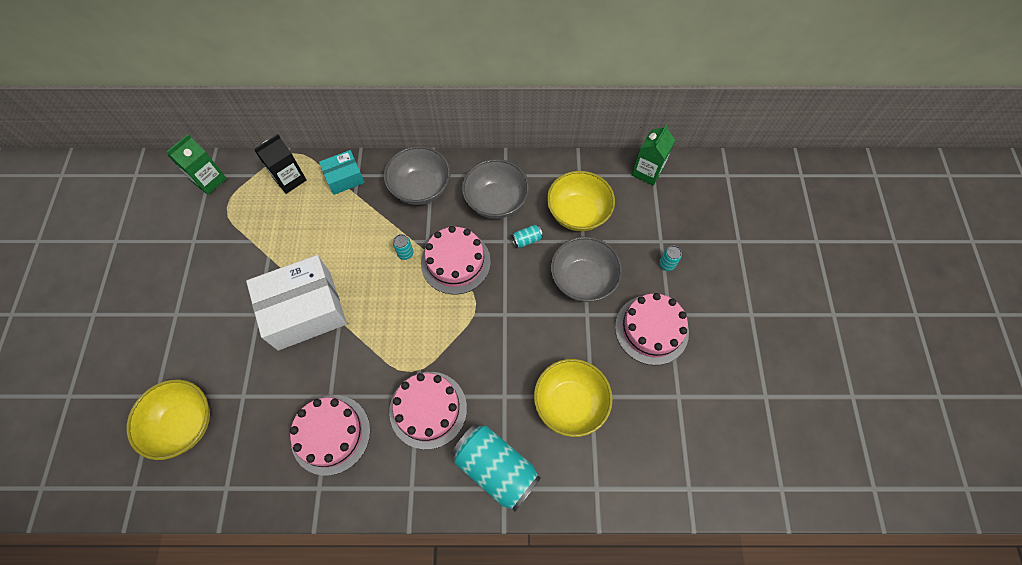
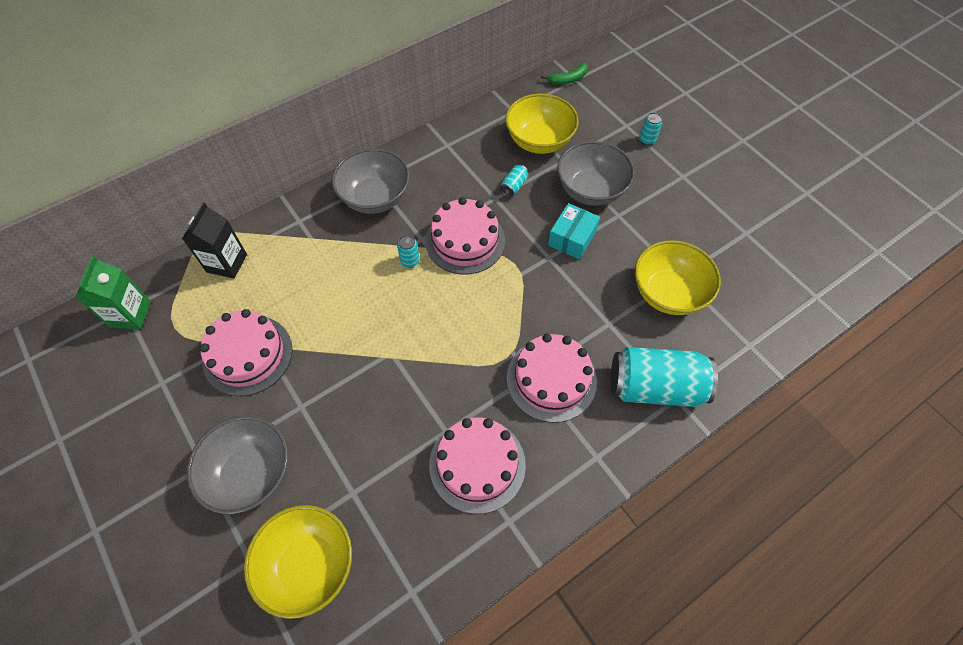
camera: 35 degrees left, 5 degrees down
white box [246,255,347,351] -> none
turquoise box [319,150,365,195] -> turquoise box moved to [548,203,600,260]
grey bowl [462,159,529,219] -> grey bowl moved to [187,416,288,514]
pink cake [615,293,689,365] -> pink cake moved to [200,309,292,396]
green carton [632,124,675,186] -> green banana [541,62,588,85]

